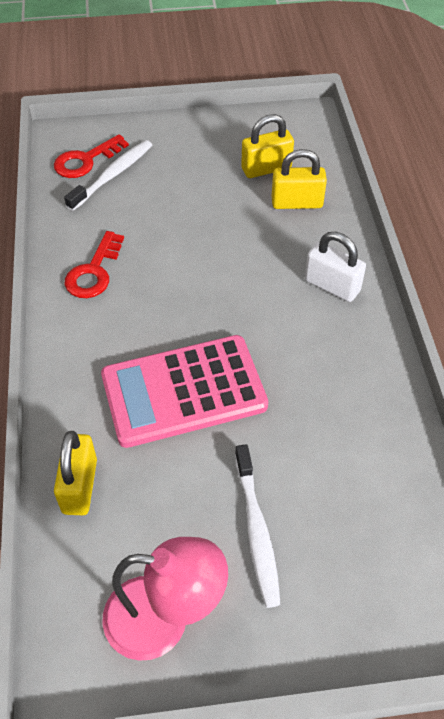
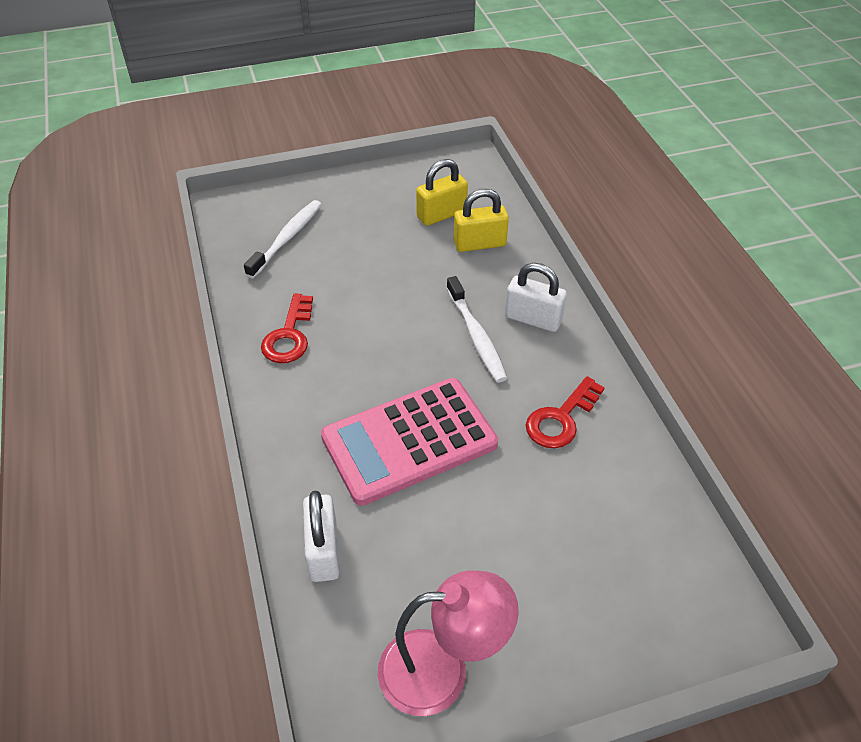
camera: 10 degrees left, 5 degrees down
red key [54,134,129,178] -> red key moved to [526,376,605,448]
yellow padlock [54,431,97,515] -> white padlock [303,491,340,582]
white toothbrush [235,444,281,608] -> white toothbrush moved to [447,276,508,383]

